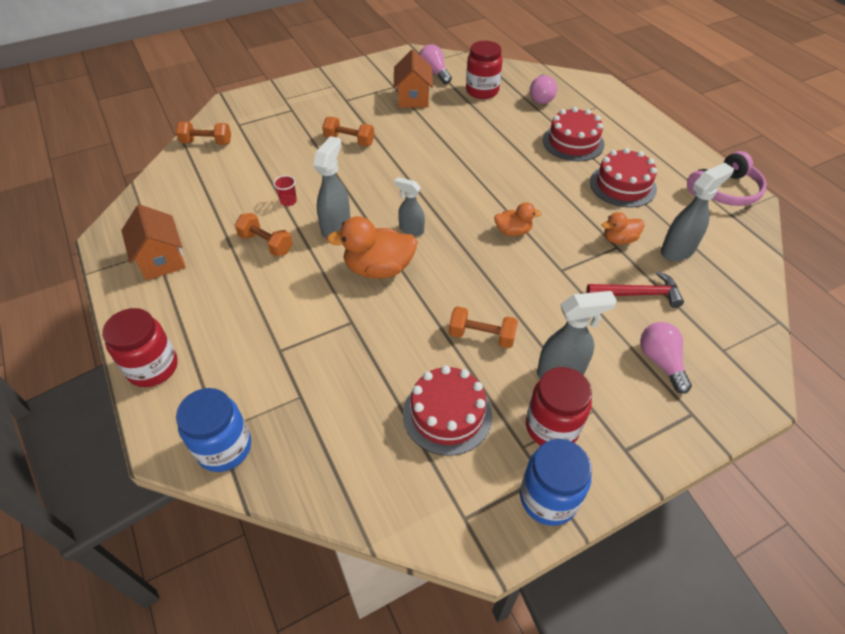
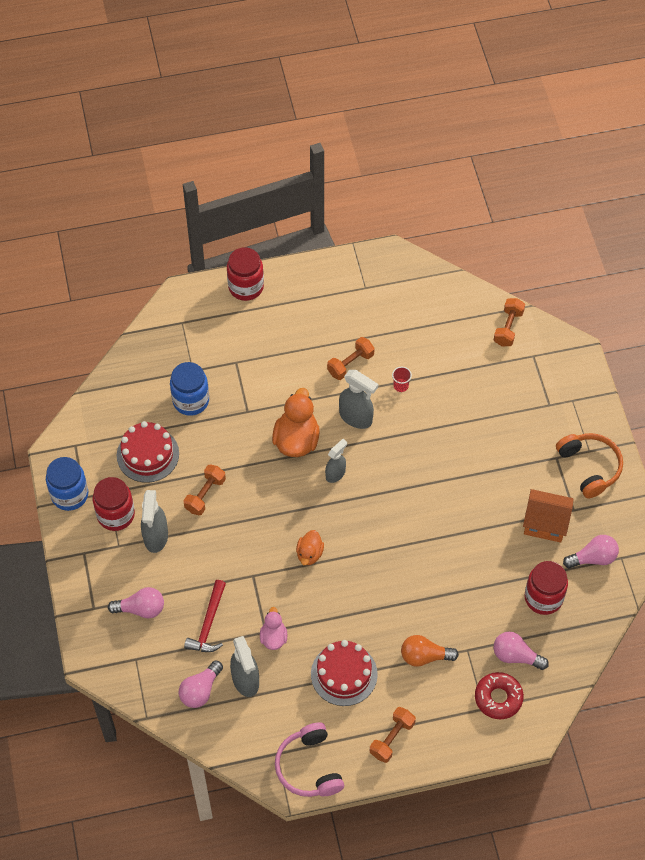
camera: 105 degrees right, 10 degrees up
orange house [121,204,186,280] -> none
blue jar [176,388,251,472] -> blue jar moved to [170,362,209,416]
orange dumbbell [322,117,374,146] -> orange dumbbell moved to [370,707,416,763]
red cake [543,107,605,161] -> orange light bulb [401,635,459,667]
orange duck [602,212,644,244] -> pink duck [260,607,287,650]
none -> pink light bulb [179,660,223,708]
none -> red donut [475,672,524,719]
none -> orange headphones [556,433,623,498]

